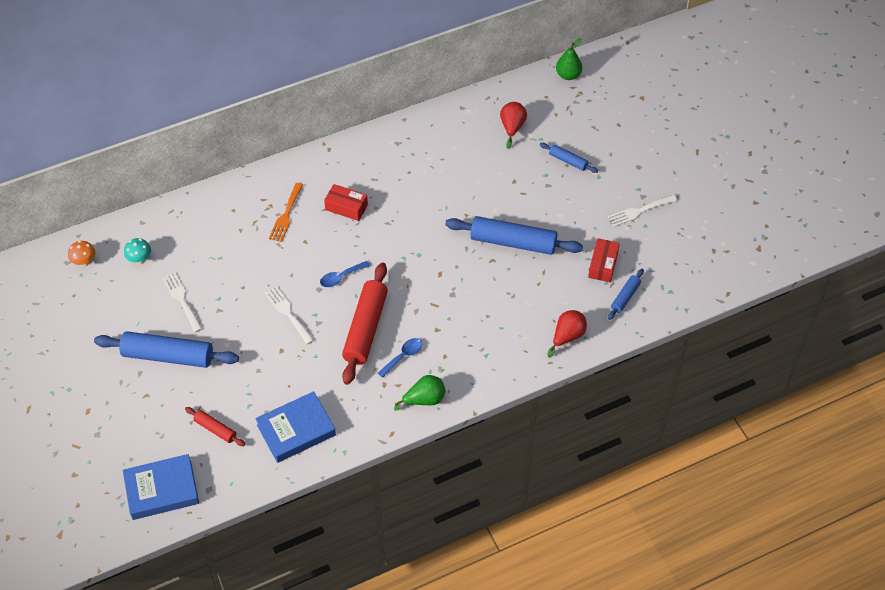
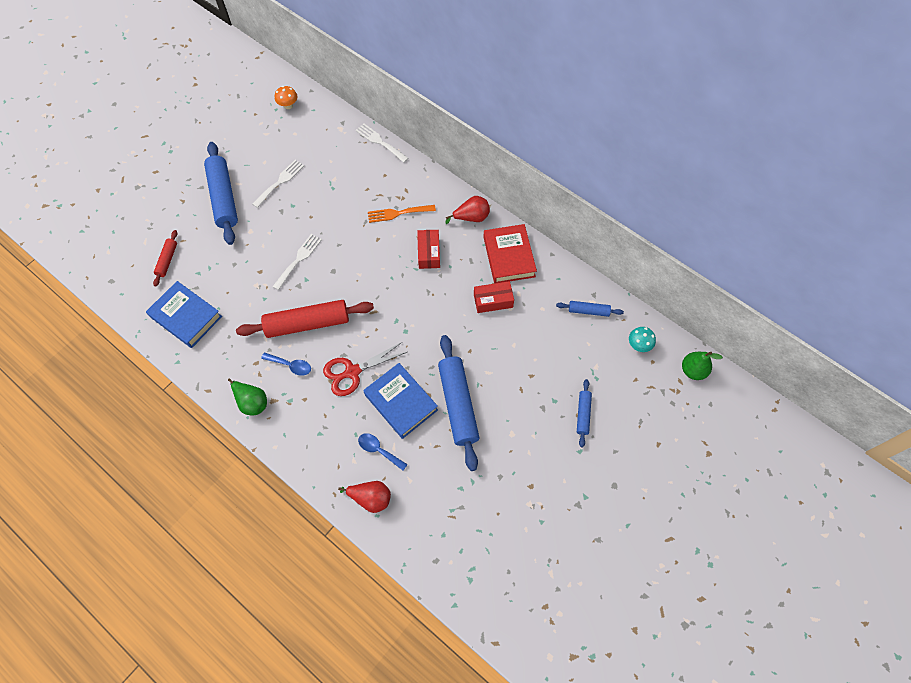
camera: 65 degrees right, 10 degrees up
blue book [123,454,199,520] -> blue book moved to [363,363,438,439]
turquoise mushroom [124,238,151,264] -> turquoise mushroom moved to [629,327,656,352]
blue spoon [320,261,370,287] -> blue spoon moved to [358,433,408,470]
red pear [500,102,527,149] -> red pear moved to [445,196,490,224]
red box [588,238,620,282] -> red box moved to [474,281,514,313]
white fork [608,195,677,227] -> white fork moved to [356,123,408,163]
blue rolling pin [608,269,644,320] -> blue rolling pin moved to [556,301,624,317]
none -> red scissors [323,342,407,396]
none -> red book [483,224,537,283]

